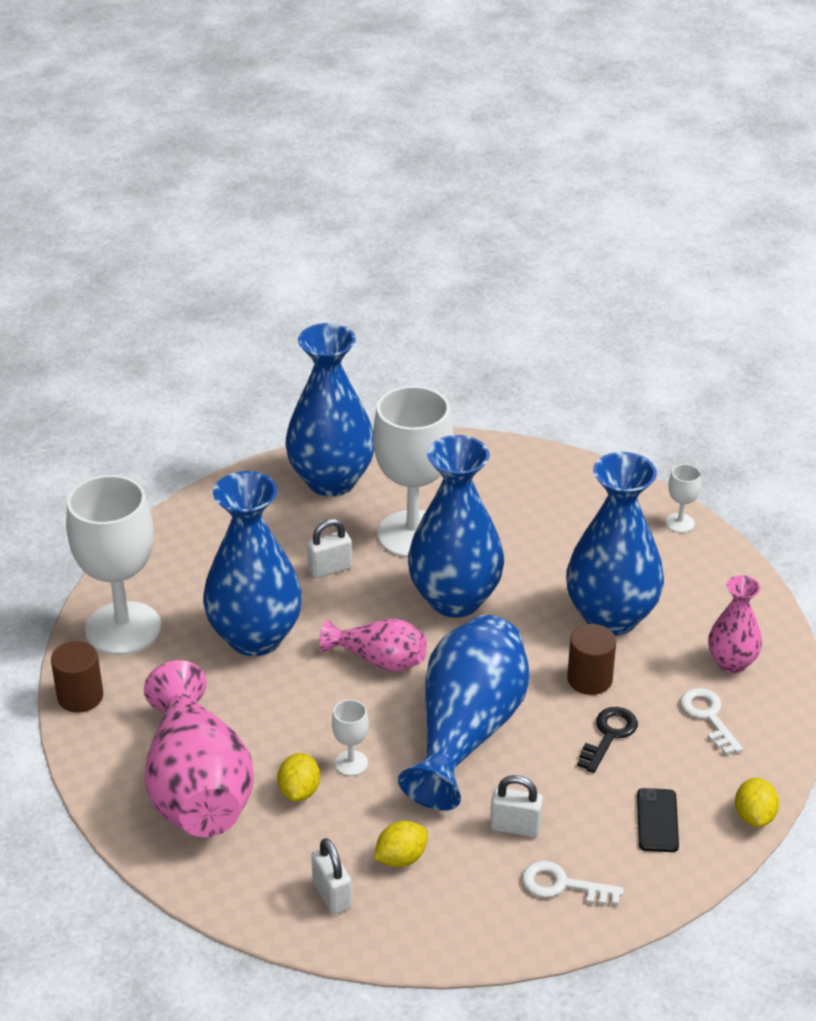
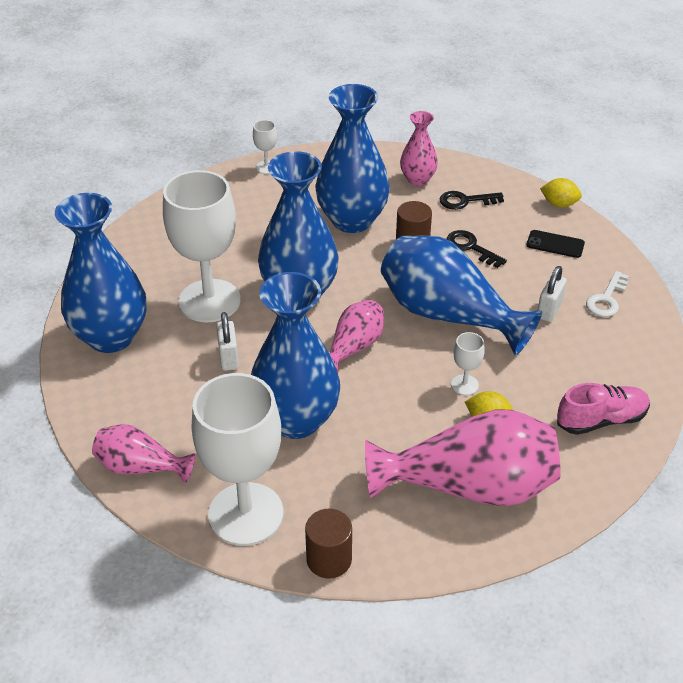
camera: 75 degrees left, 5 degrees up
white padlock [311,838,352,914] -> pink shoe [557,383,650,435]
yellow lemon [374,821,428,867] -> none
white key [680,688,743,755] -> black key [440,191,504,210]
none -> pink vase [92,424,195,483]

